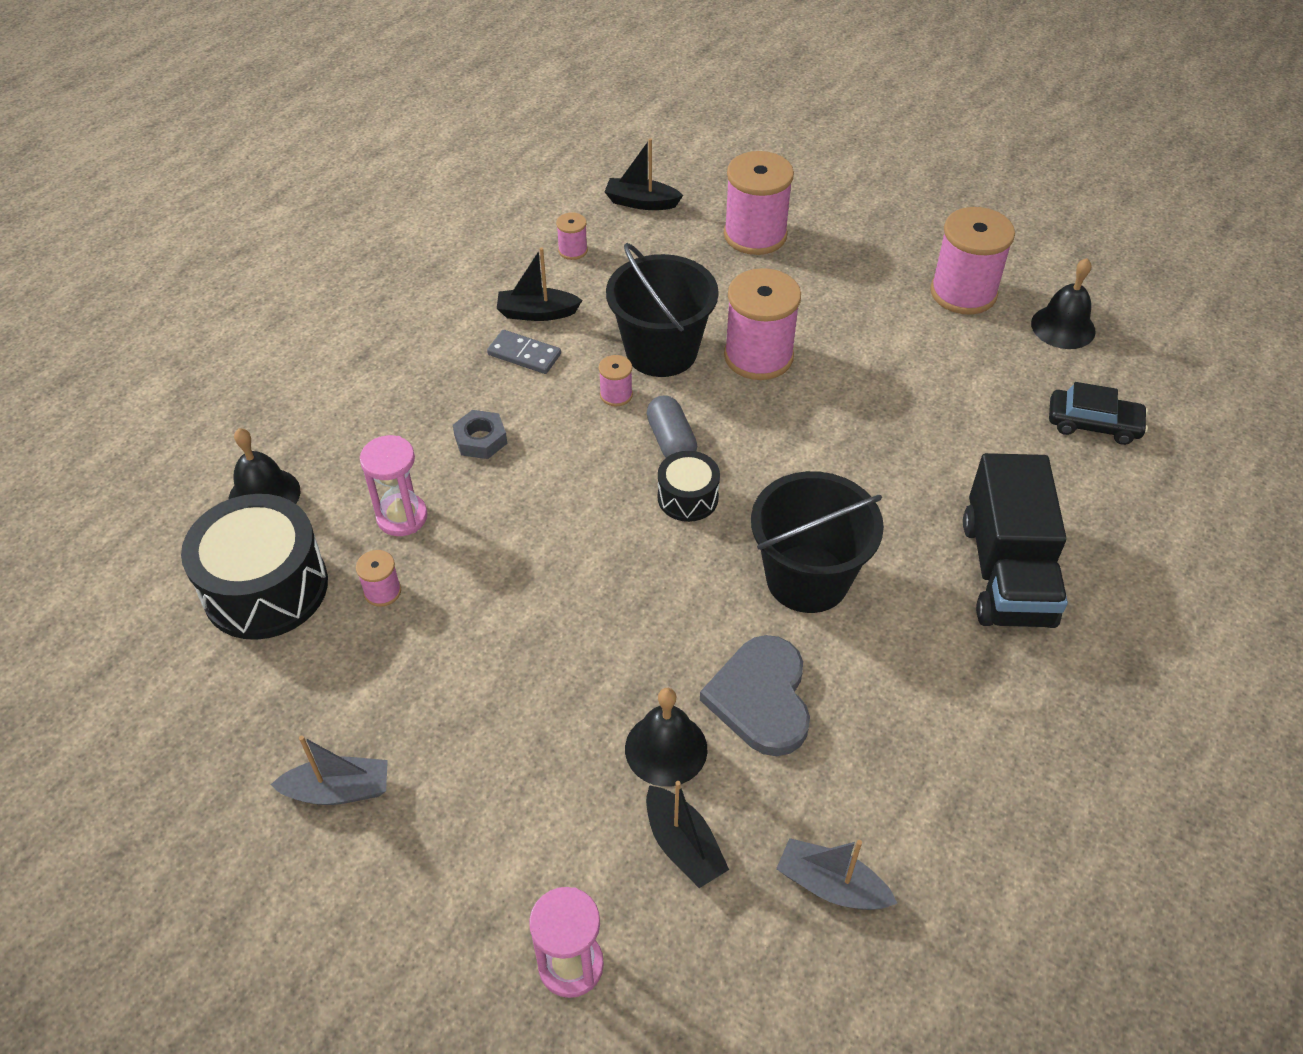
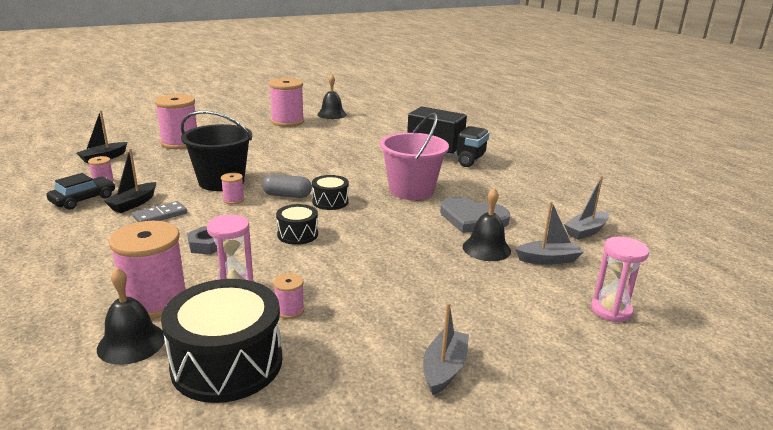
camera: 65 degrees left, 25 degrees down
black boat [646,781,729,888] -> grey boat [515,201,584,265]
pink spool [724,268,801,380] -> pink spool moved to [109,221,186,319]
black bucket [751,471,884,613] -> pink bucket [380,113,449,200]
black car [1049,382,1148,445] -> black car moved to [47,173,115,210]
none -> black drum [276,204,318,245]

